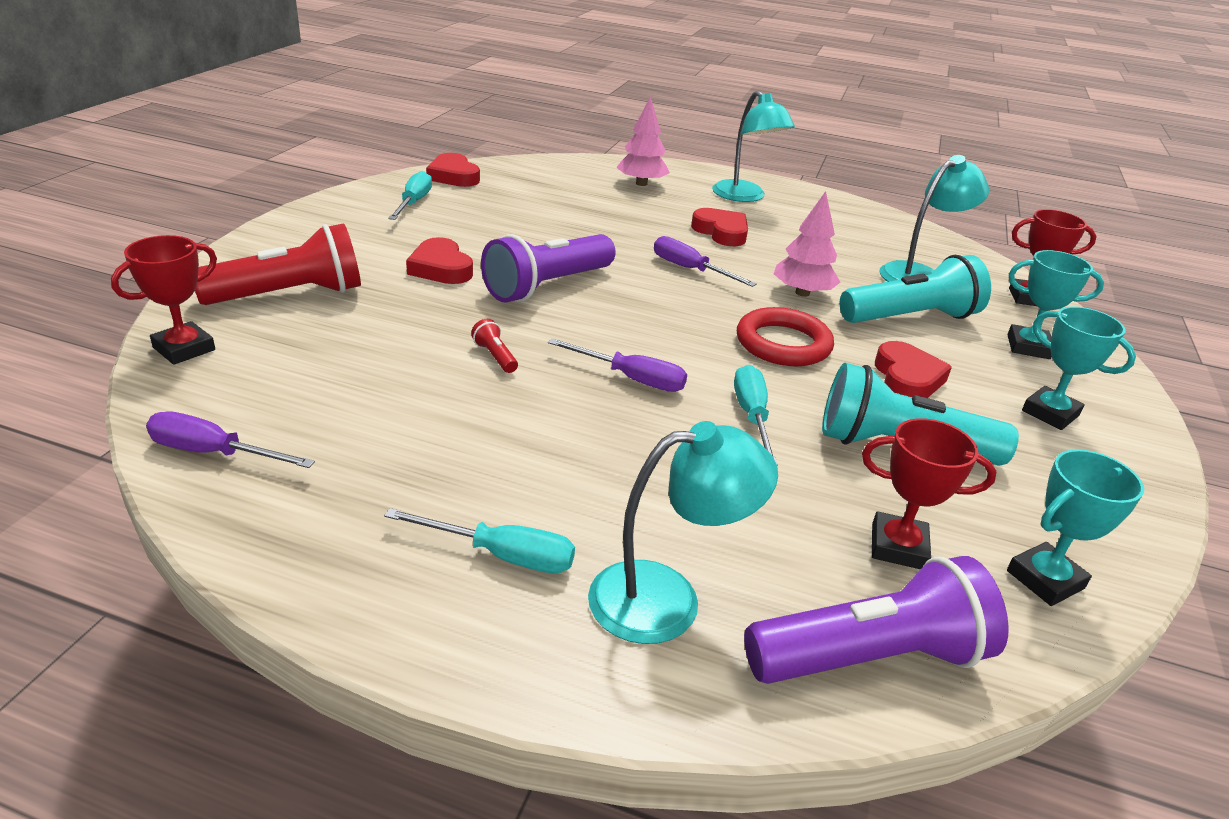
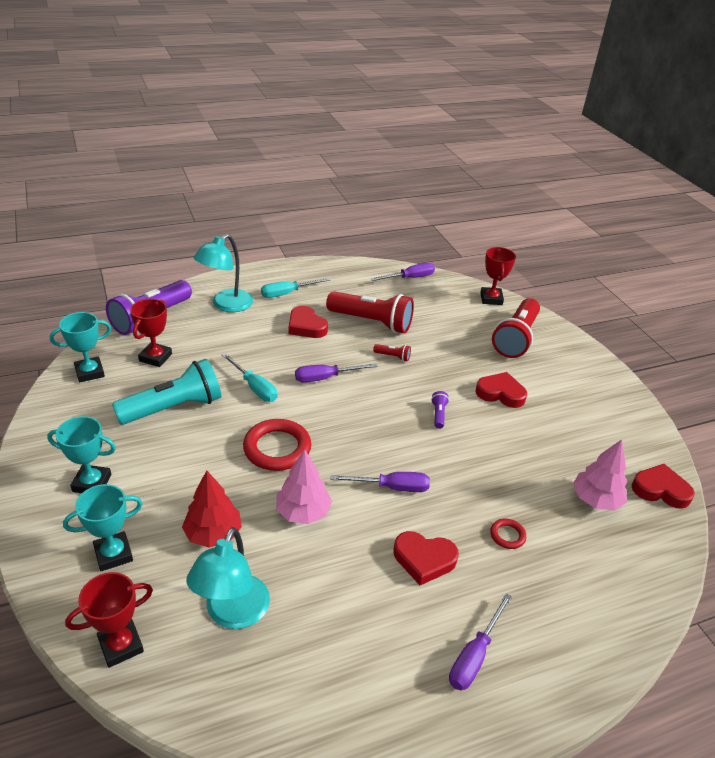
camera: 140 degrees right, 5 degrees up
turquoise screwdriver [388,171,432,220] -> none
purple flashlight [481,234,616,303] -> purple flashlight [431,391,449,429], size x0.40
pink tree [616,96,670,186] -> pink tree moved to [573,439,627,510]
turquoise lamp [712,90,795,202] -> purple screwdriver [449,594,512,690]
turquoise flashlight [840,255,991,323] -> red tree [182,471,242,548]
red trophy [862,418,996,569] -> red trophy turned 45 degrees counterclockwise [130,299,172,367]
red heart [875,341,952,398] -> red heart moved to [289,306,328,338]
turquoise trophy [1007,449,1144,606] -> turquoise trophy turned 45 degrees clockwise [50,312,112,383]
none -> red flashlight [326,291,414,333]
none -> red ring [490,519,526,549]

